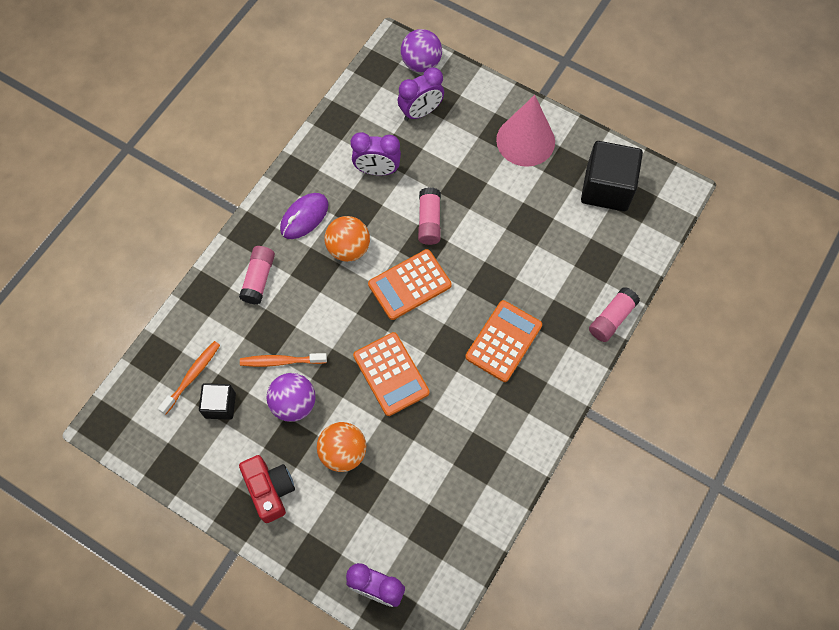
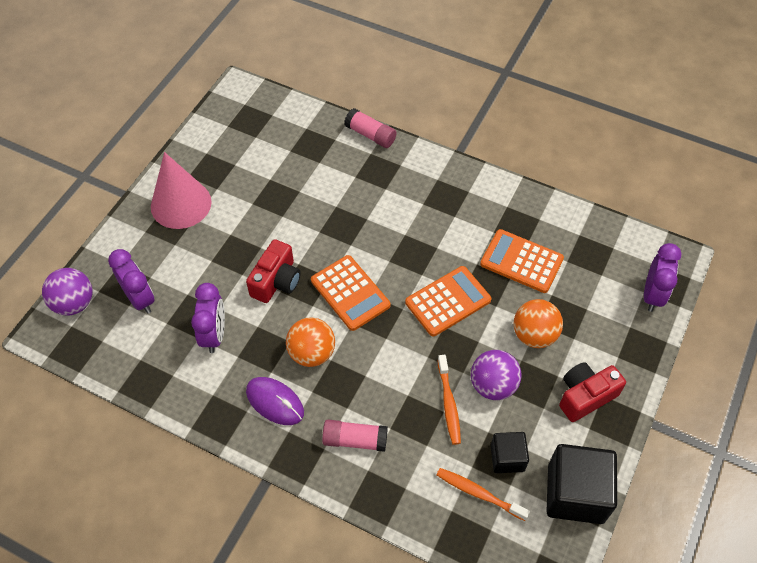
camera: 95 degrees left, 10 degrees down
pink glue stick [418,187,441,245] -> red camera [246,239,301,303]
orange calculator [465,300,542,382] -> orange calculator moved to [480,229,564,293]
black cube [581,141,643,211] -> black cube moved to [546,444,617,524]

